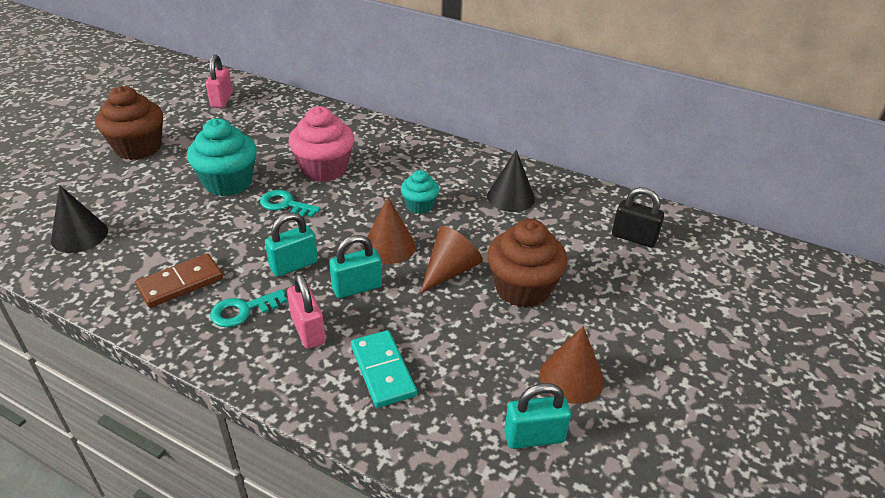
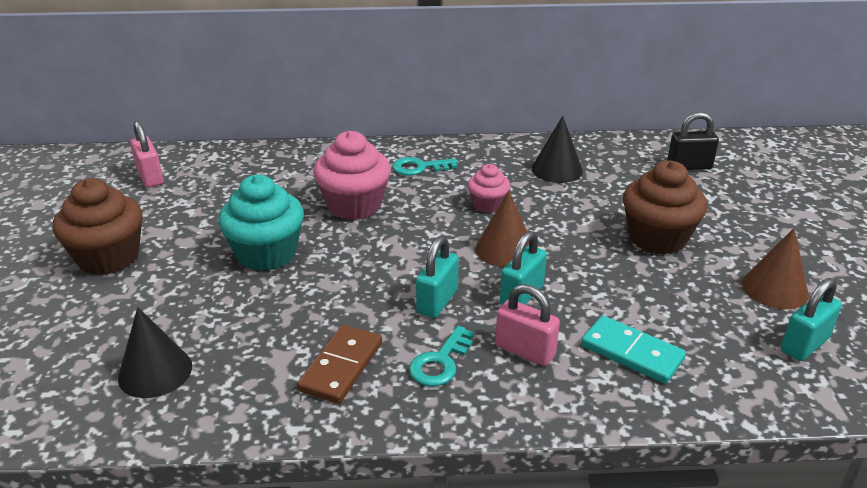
camera: 30 degrees left, 5 degrees down
turquoise key [260,190,321,217] -> turquoise key moved to [393,157,457,176]
turquoise cupcake [401,170,439,214] -> pink cupcake [468,164,511,213]
brown cone [420,226,483,294] -> none

